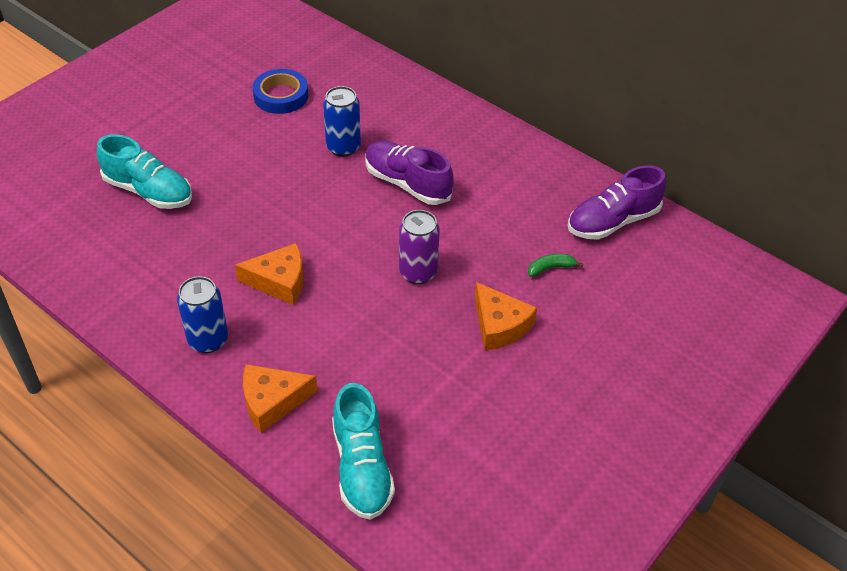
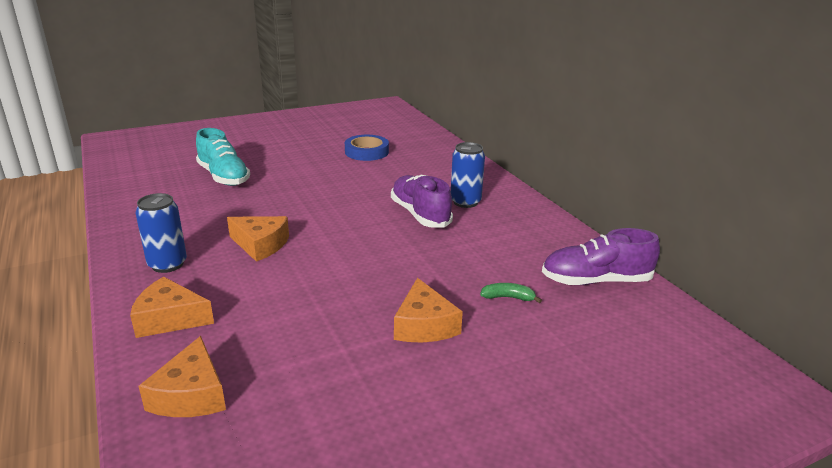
camera: 25 degrees right, 20 degrees down
blue can [323,86,361,157] -> blue can moved to [451,142,485,208]
turquoise shoe [332,383,395,520] -> orange cheese [139,336,226,417]
purple can [399,210,440,284] -> none

